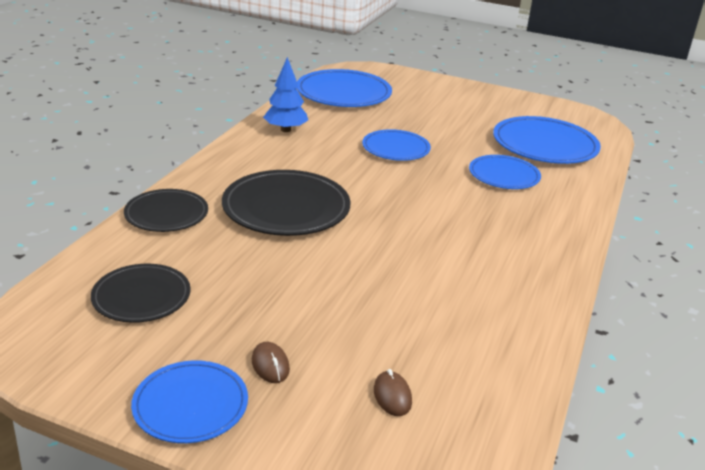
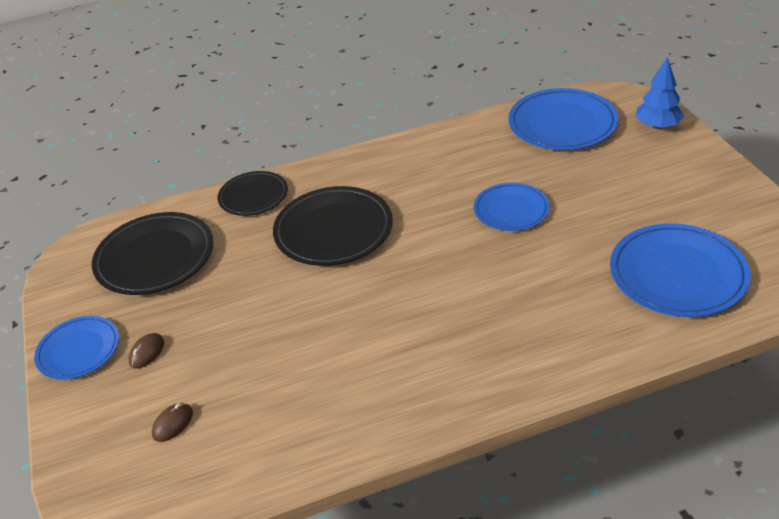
camera: 55 degrees right, 10 degrees up
black plate [91,264,191,323] -> black plate [92,212,213,295], size x1.60
blue tree [263,57,308,132] -> blue tree moved to [636,57,684,129]
blue plate [469,155,541,189] -> none

